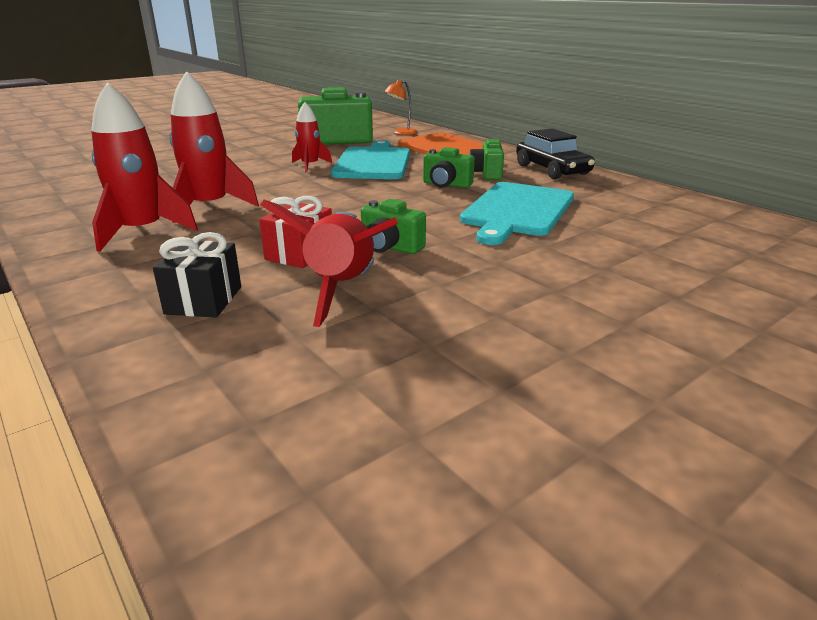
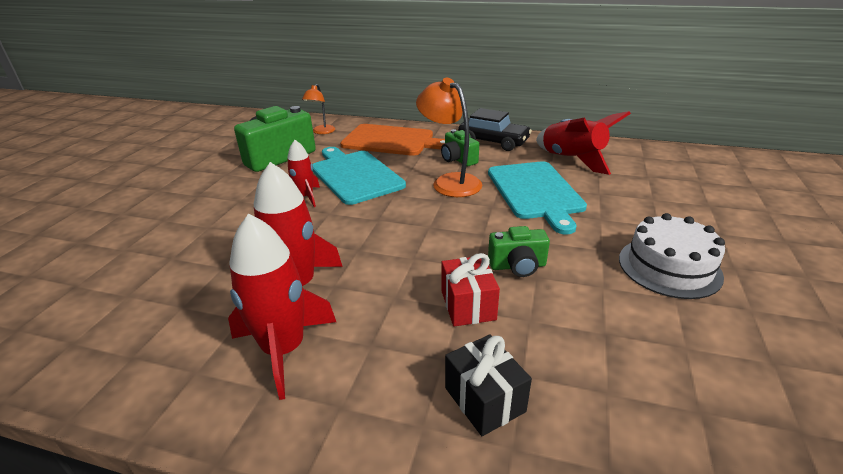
camera: 35 degrees left, 5 degrees up
red rocket [260,200,398,327] -> red rocket moved to [536,111,631,175]
green camera [423,147,475,188] -> orange lamp [416,78,482,197]
none -> white cake [619,213,725,299]

